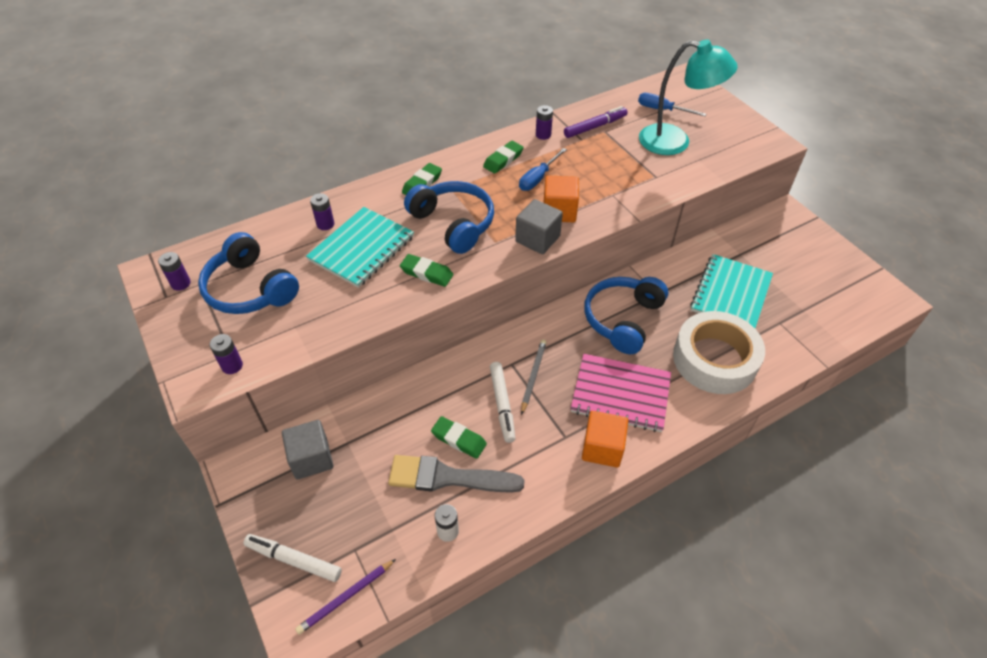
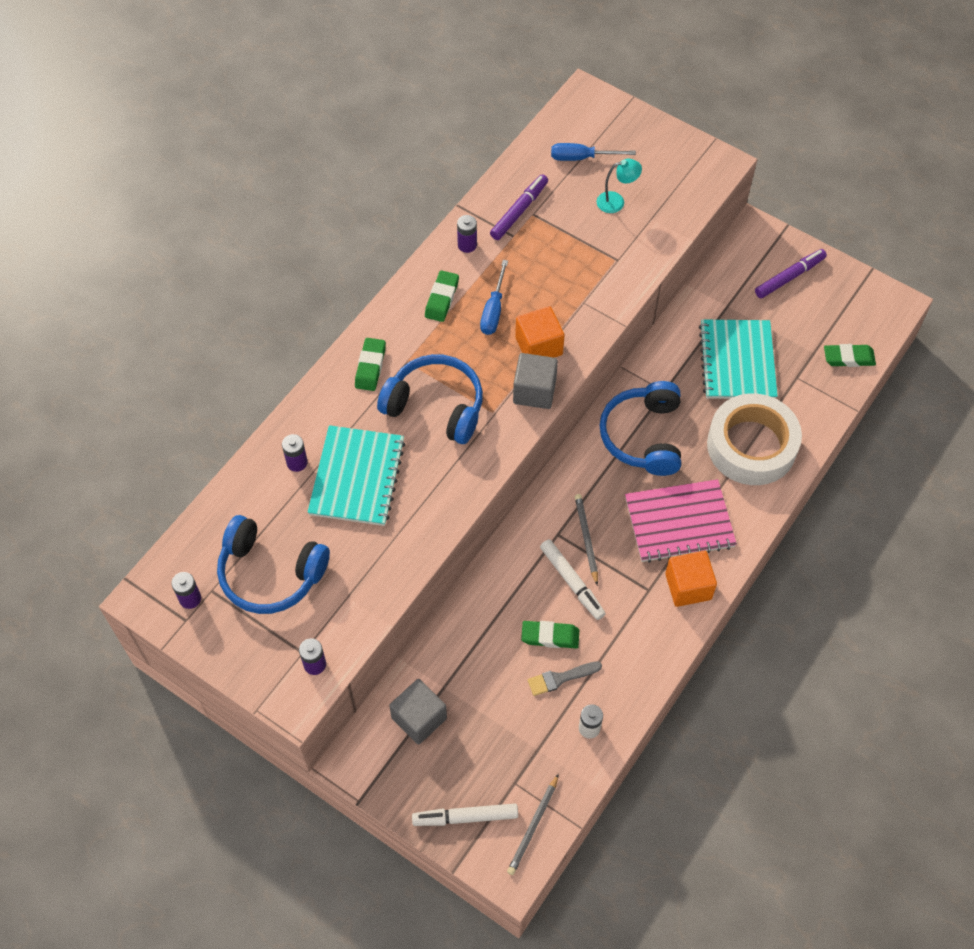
camera: 25 degrees left, 10 degrees up
purple pencil [295,559,396,635] -> grey pencil [507,774,559,875]
grey brush [388,455,525,493] -> grey brush [528,661,602,696], size x0.55
green eraser [400,254,453,287] -> green eraser moved to [824,344,876,367]
turquoise lamp [639,39,737,155] -> turquoise lamp [597,159,642,213], size x0.46
none -> purple marker [755,249,827,298]

